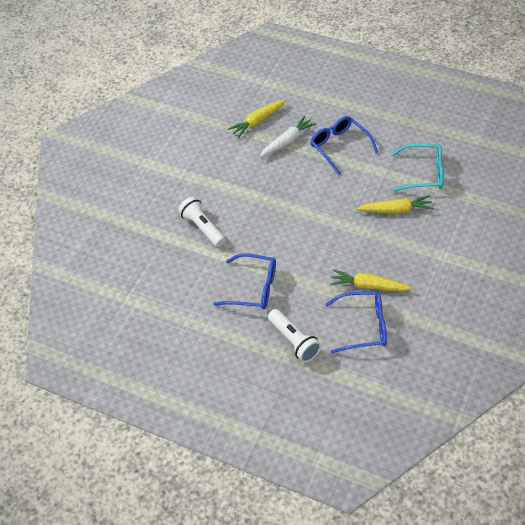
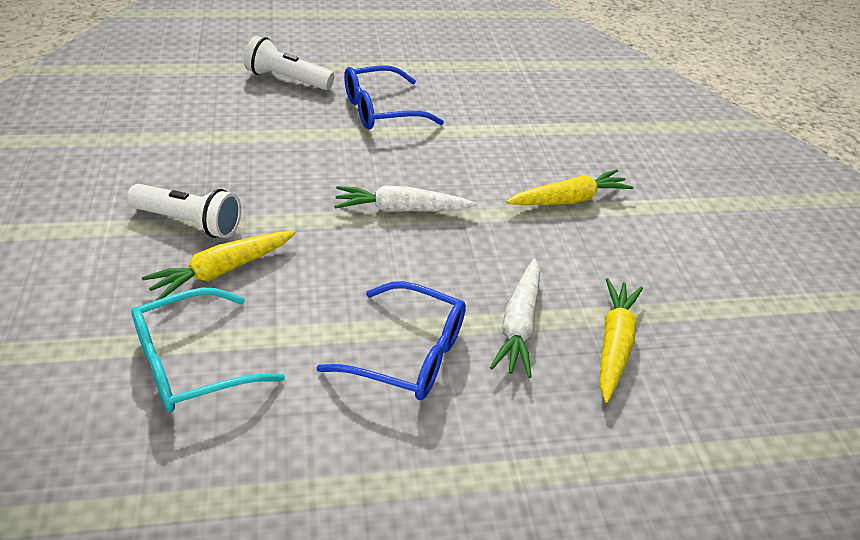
camera: 140 degrees right, 10 degrees down
white flashlight [178,196,226,247] -> white flashlight moved to [127,184,241,238]
blue glasses [325,291,387,353] -> none
yellow carrot [330,269,413,291] -> yellow carrot moved to [506,169,633,205]
none -> white carrot [334,185,477,212]

